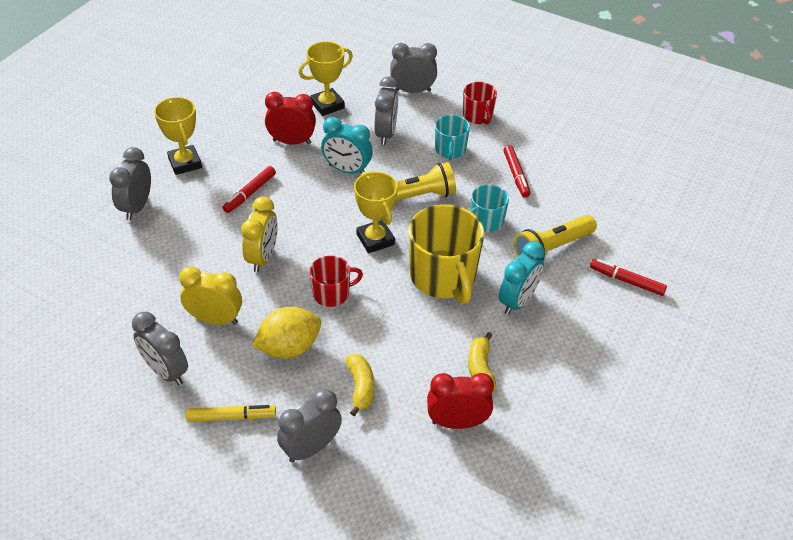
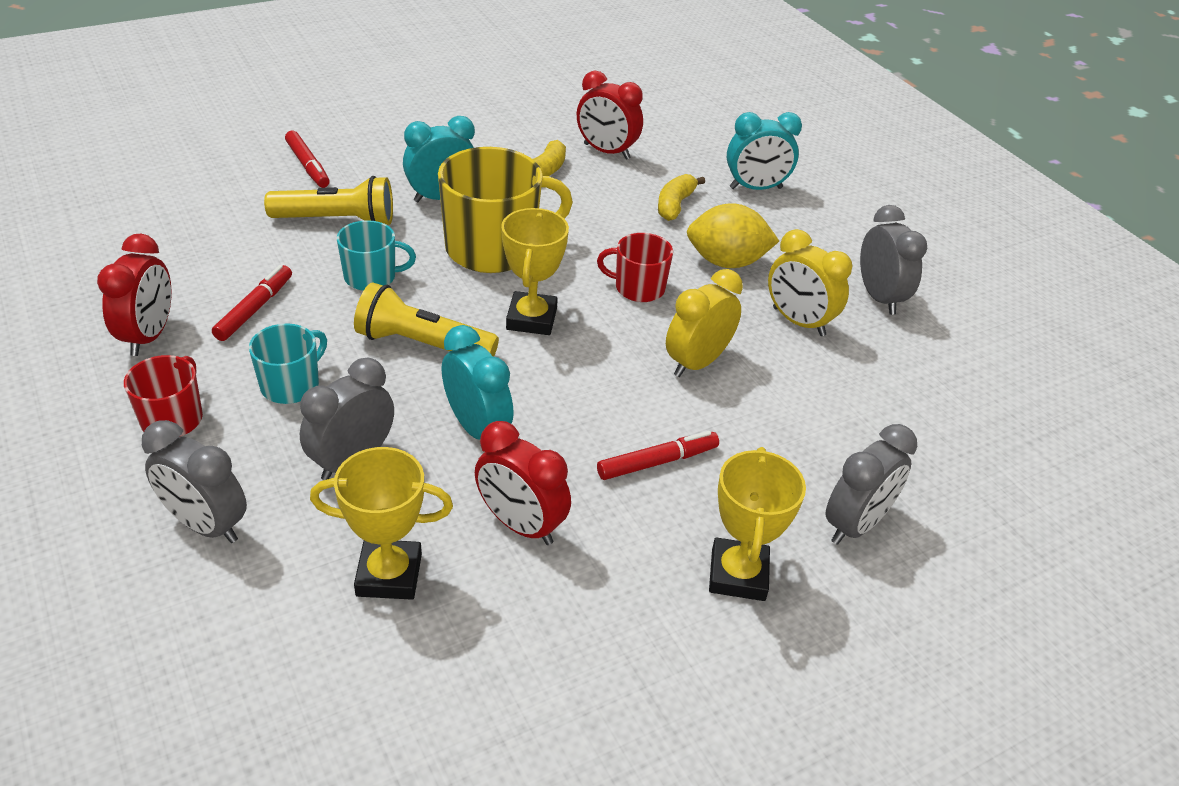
camera: 150 degrees left, 5 degrees down
yellow marker [186,405,276,422] -> none
grey clock [277,389,342,463] -> turquoise clock [727,112,802,190]
yellow mug [408,204,485,304] -> yellow mug turned 60 degrees clockwise [438,147,573,273]
none -> red clock [97,234,172,356]

